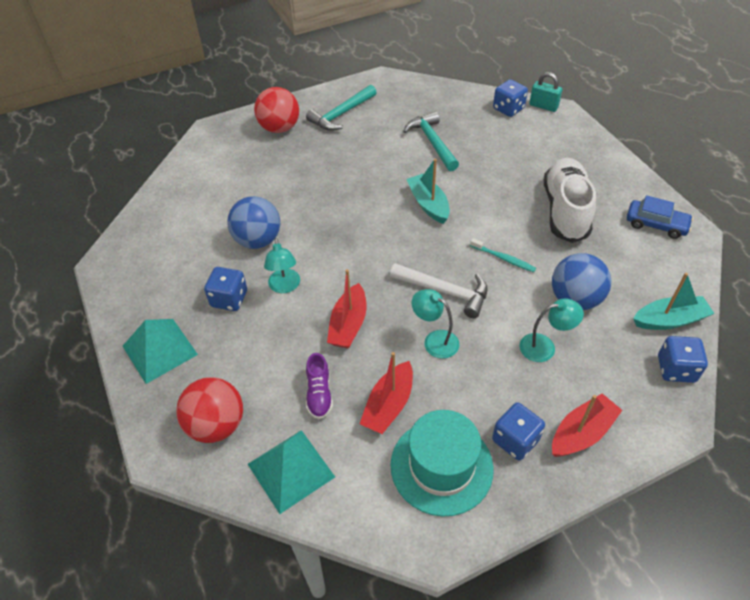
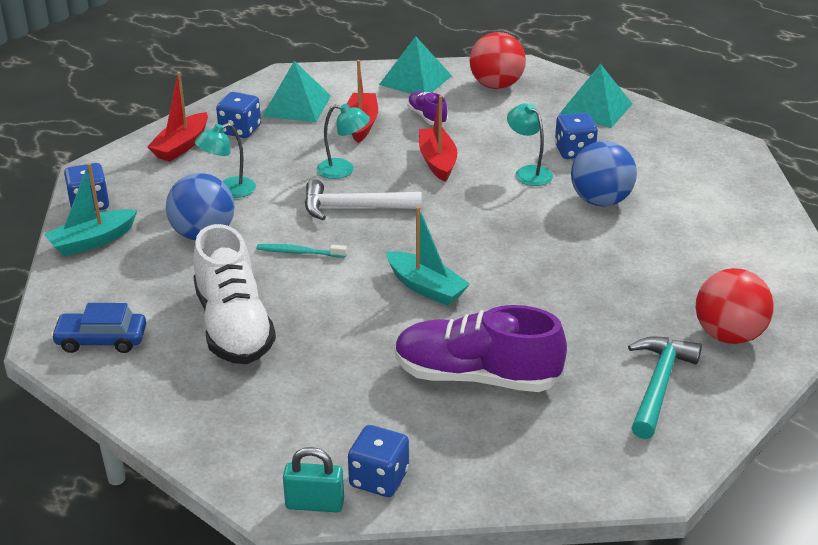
camera: 155 degrees right, 15 degrees down
turquoise hat [391,410,494,517] -> turquoise pyramid [262,61,331,122]
turquoise hammer [403,112,459,171] -> purple shoe [395,305,567,392]

